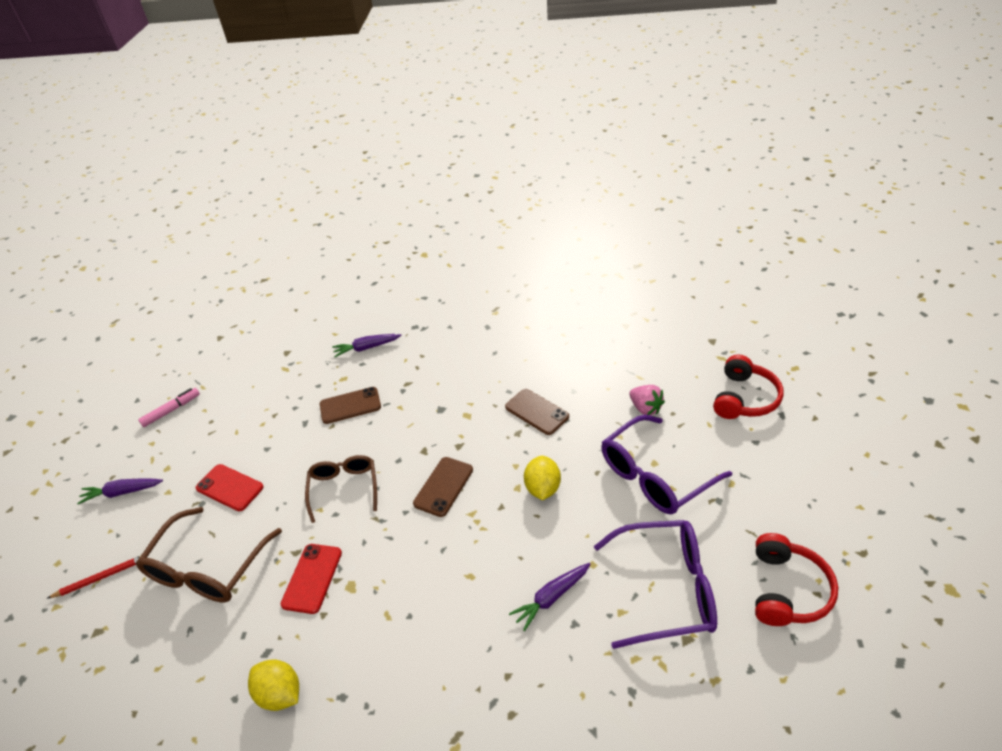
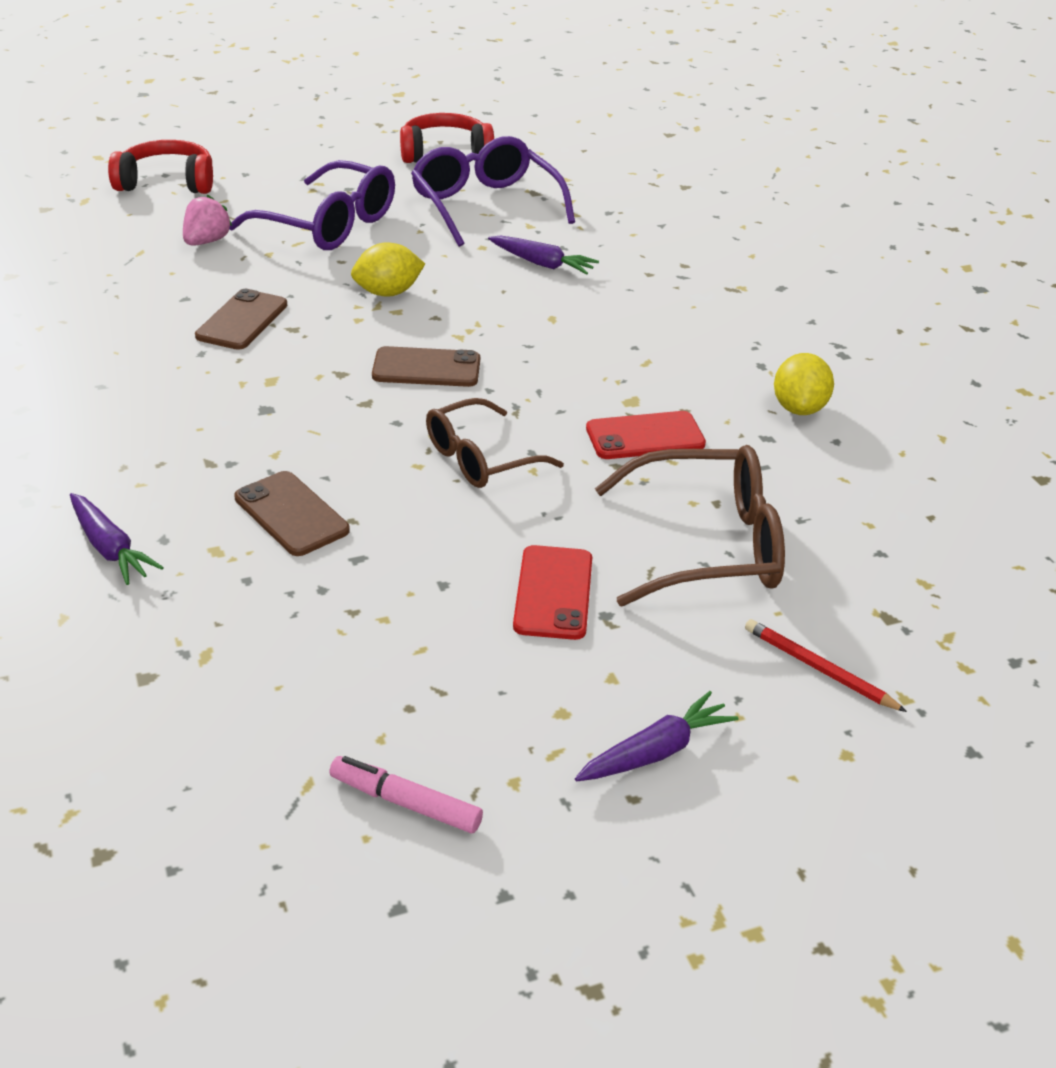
camera: 120 degrees left, 5 degrees down
purple carrot [77,479,163,504] -> purple carrot turned 90 degrees counterclockwise [575,691,738,781]

